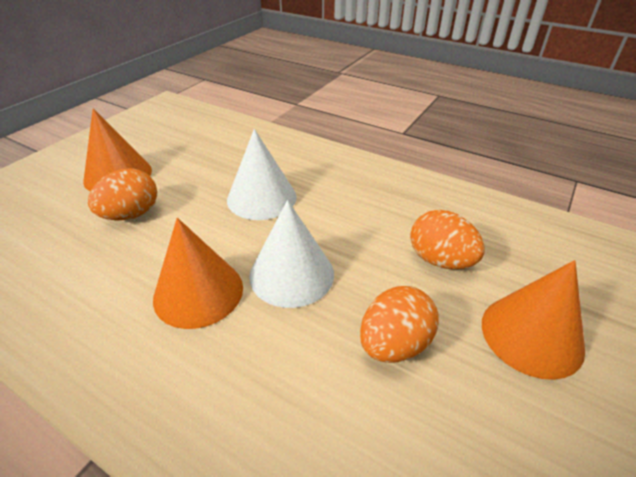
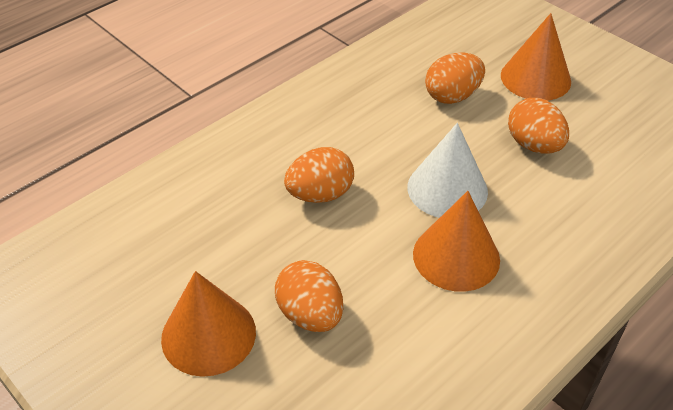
camera: 75 degrees left, 5 degrees up
white cone [227,129,297,220] -> orange egg [284,147,354,203]

